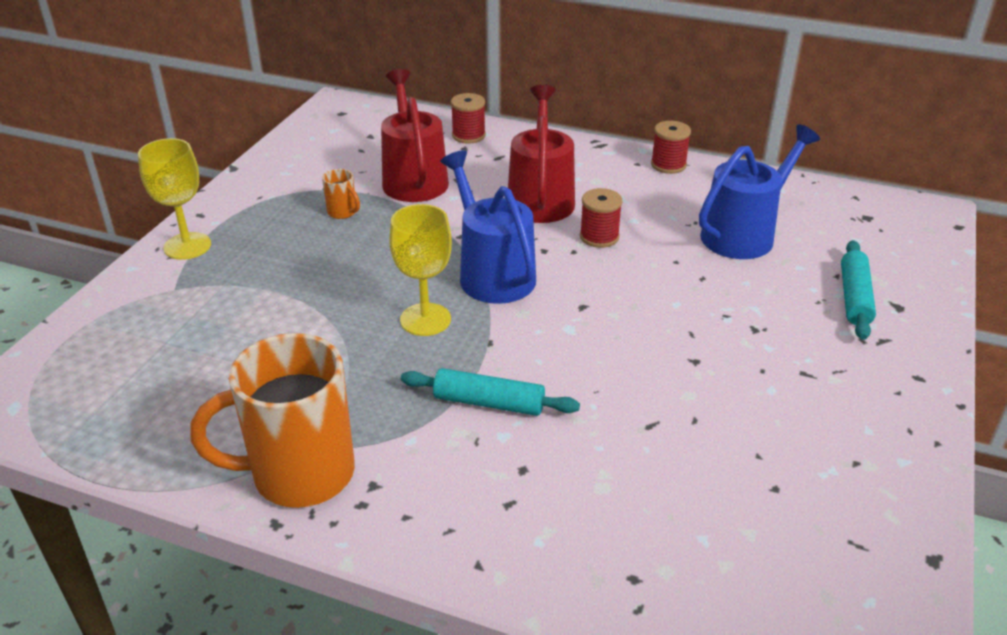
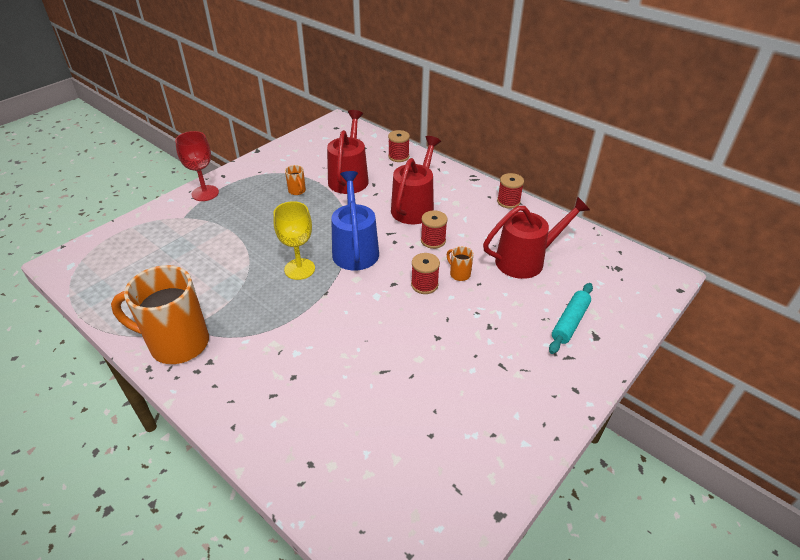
camera: 20 degrees right, 5 degrees up
yellow goblet [138,138,211,260] -> red goblet [175,131,219,201]
turquoise rolling pin [401,368,580,416] -> none
blue watering can [699,124,820,259] -> red watering can [483,196,590,279]
none -> red spool [411,253,440,294]
none -> orange mug [447,246,474,281]

